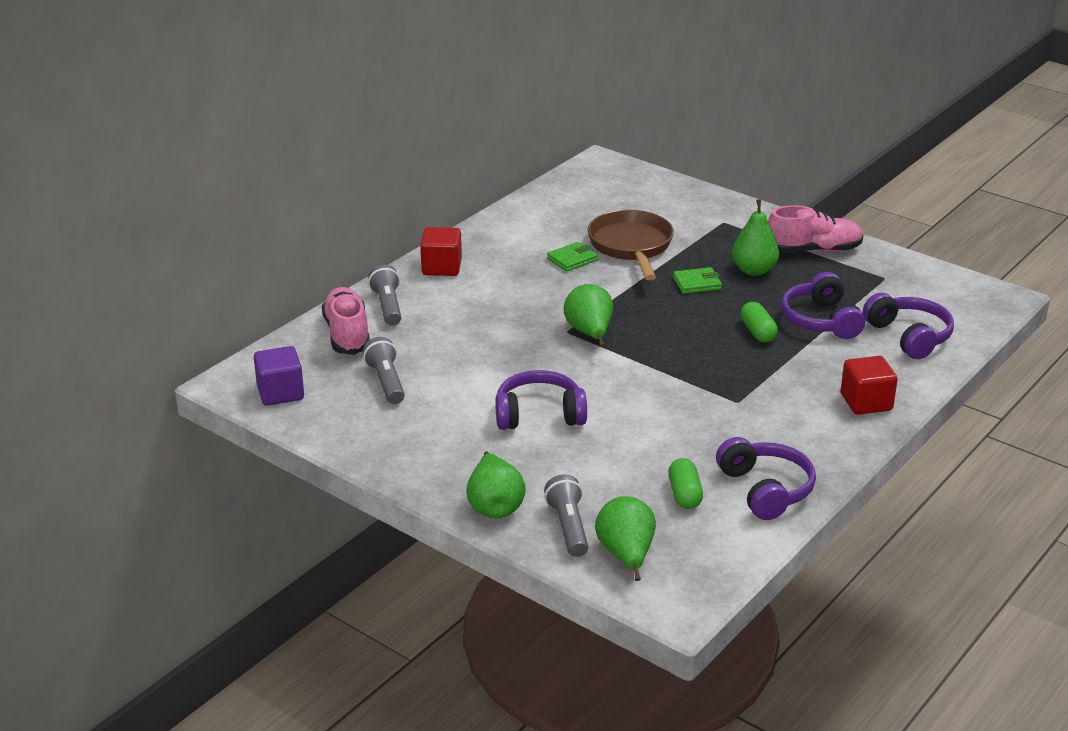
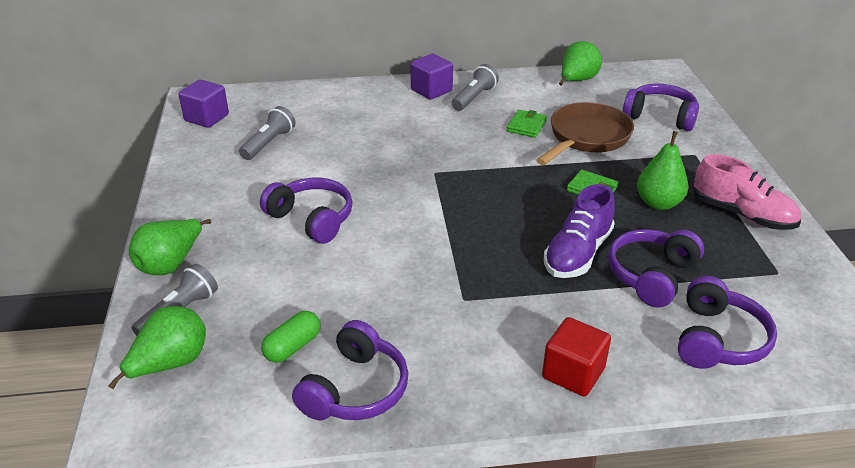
camera: 45 degrees right, 5 degrees up
pink shoe [322,287,370,355] -> none
grey flashlight [368,264,401,326] -> grey flashlight moved to [452,64,499,111]
red cube [420,227,462,276] -> purple cube [410,54,453,100]
green wallet [547,242,598,272] -> green wallet turned 75 degrees counterclockwise [507,110,547,138]
green pear [564,284,613,347] -> green pear moved to [559,41,602,86]
green capsule [740,302,778,342] -> purple shoe [544,184,615,278]
none -> purple headphones [623,84,699,131]

